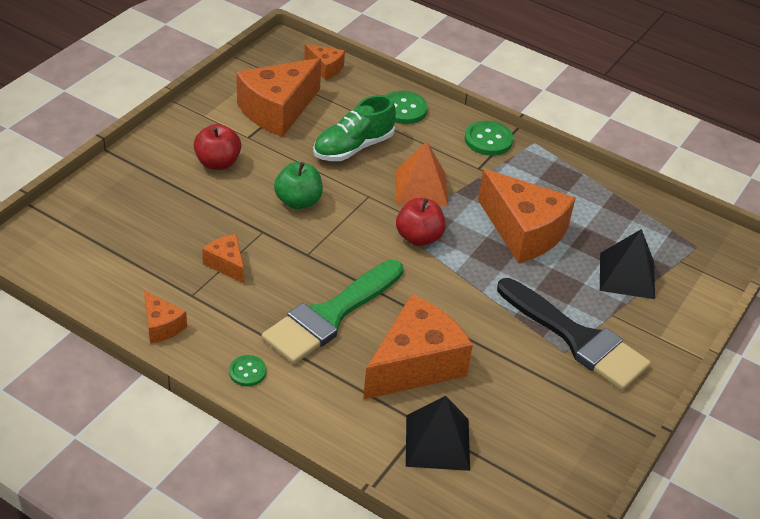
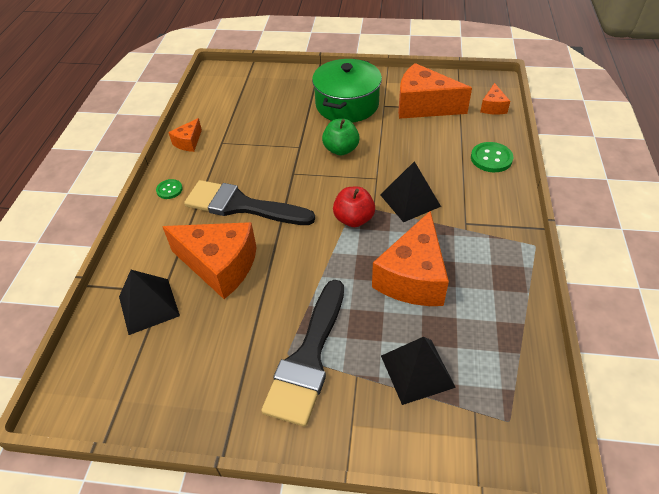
camera: 70 degrees right, 5 degrees up
red apple [194,124,241,170] -> green pot [312,59,382,123]
orange cheese [202,234,244,283] -> none
green brush [262,260,403,364] -> black brush [184,180,315,225]
green shoe [313,95,396,161] -> none
orange pyramid [395,142,448,206] -> black pyramid [380,161,441,222]
green button [465,121,513,156] -> none

